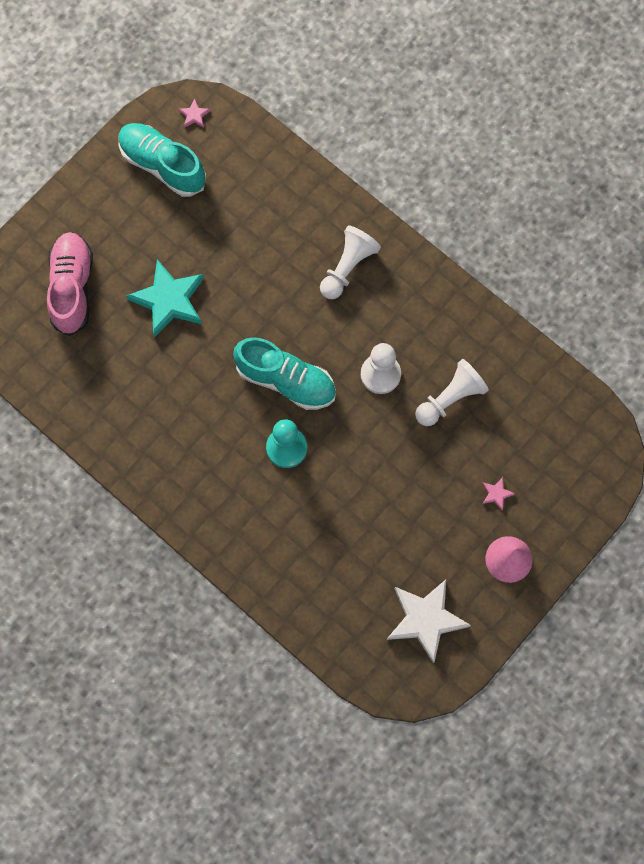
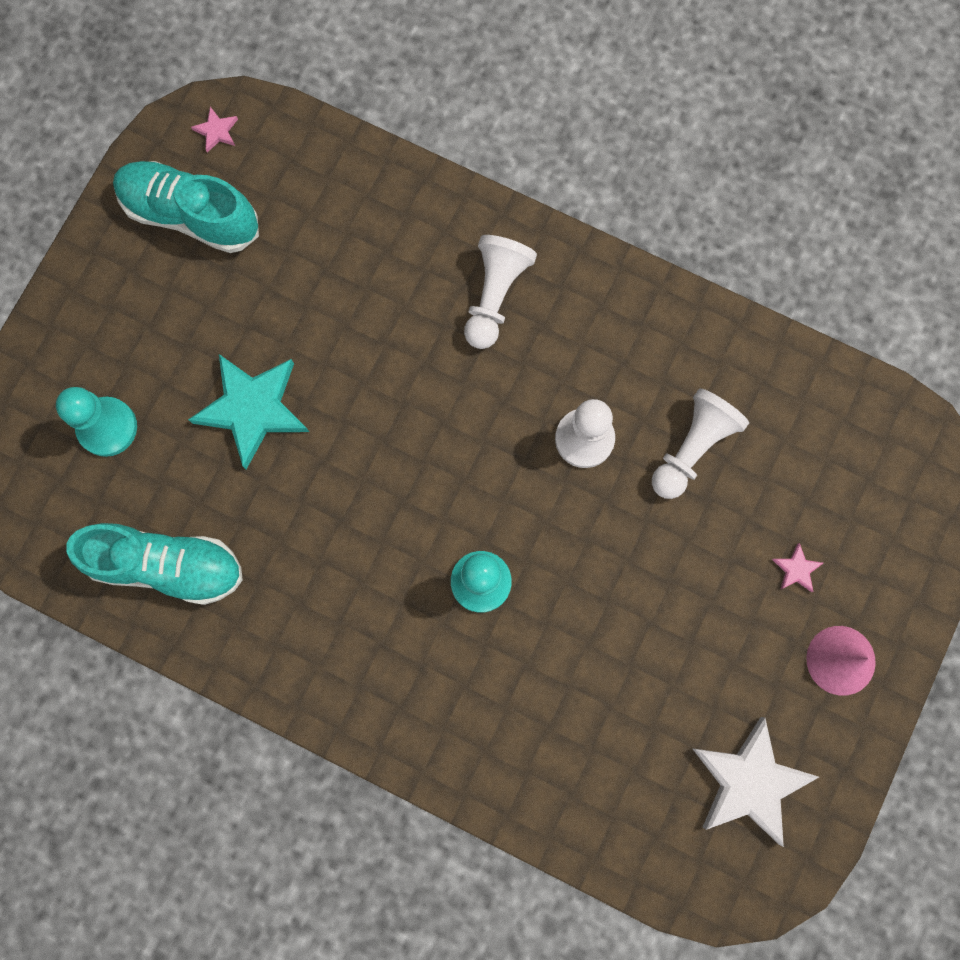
camera: 15 degrees left, 5 degrees up
pink shoe [47,232,93,336] -> turquoise pawn [56,387,137,457]
turquoise shoe [233,337,336,410] -> turquoise shoe moved to [66,523,243,605]

